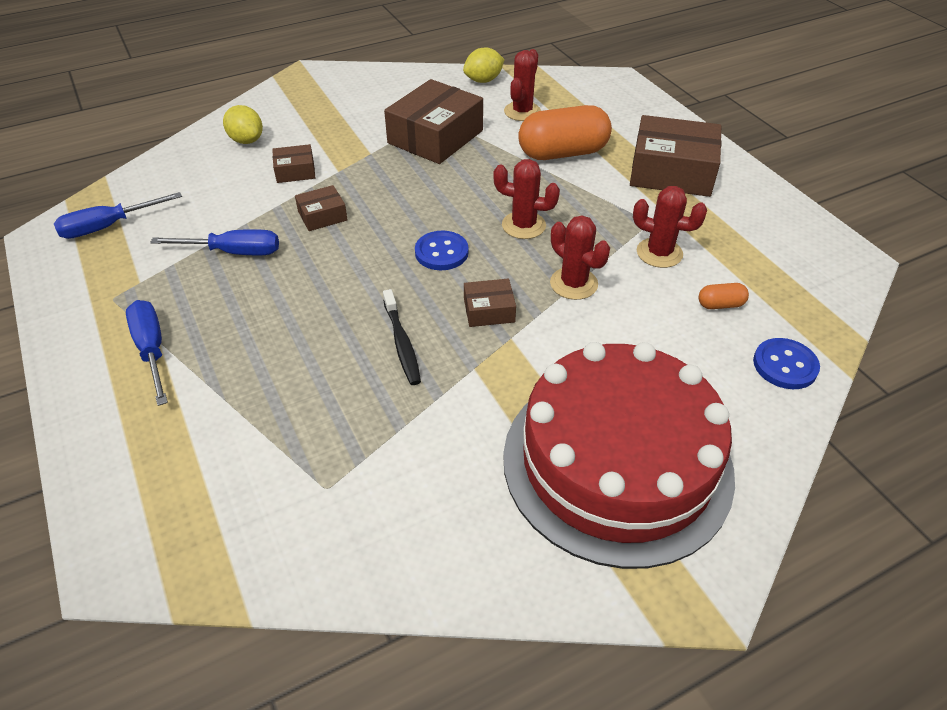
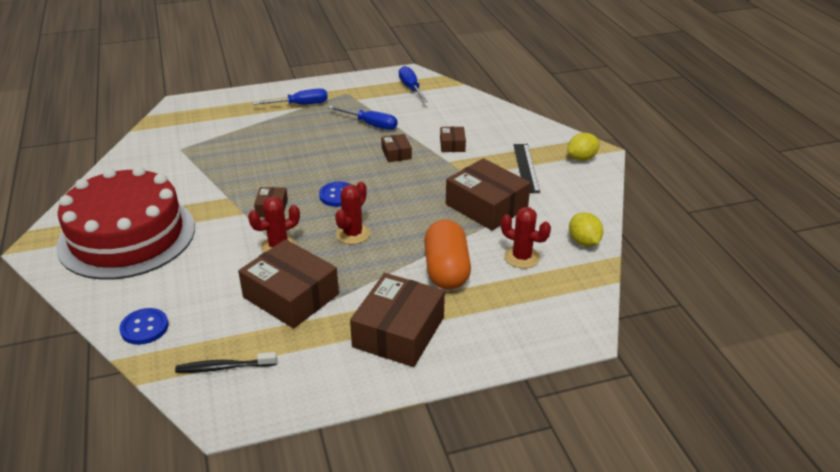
camera: 100 degrees right, 10 degrees down
blue screwdriver [150,229,279,255] -> blue screwdriver turned 75 degrees counterclockwise [328,106,397,130]
yellow lemon [223,105,263,144] -> yellow lemon moved to [567,133,599,161]
black toothbrush [383,289,421,385] -> black toothbrush moved to [175,352,277,373]
red cactus [633,186,707,268] -> brown box [238,239,339,328]
orange capsule [698,283,749,309] -> none
none -> black ruler [513,144,540,193]

